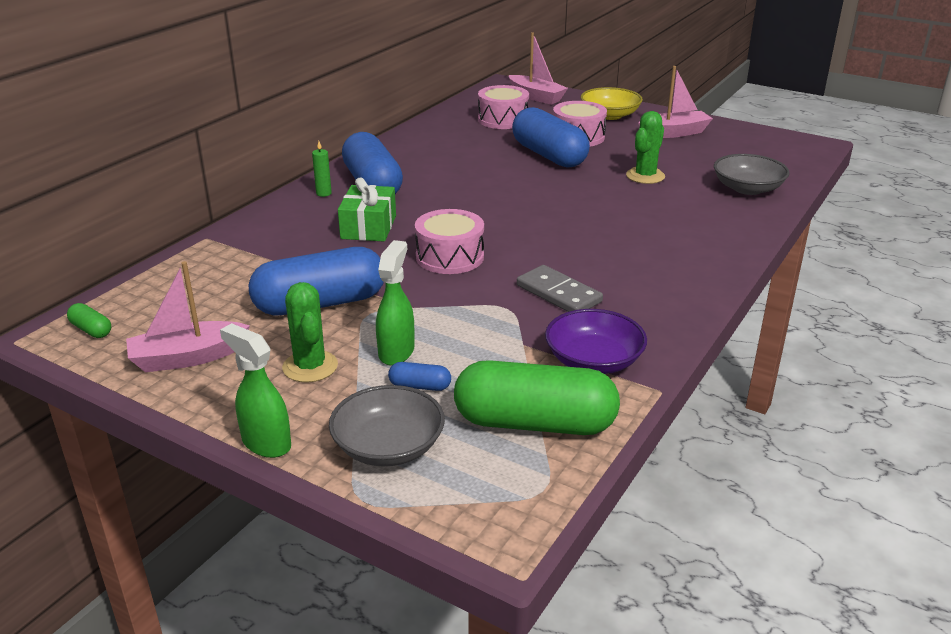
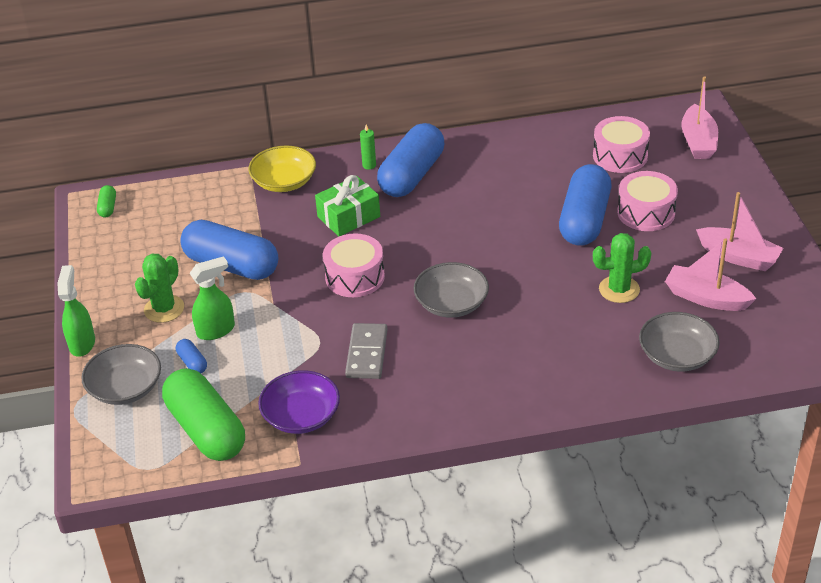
camera: 50 degrees right, 10 degrees up
pink boat [126,261,250,372] -> pink boat moved to [665,238,756,311]
yellow bowl [581,87,643,120] -> yellow bowl moved to [249,146,316,192]
none -> grey bowl [413,262,489,318]

